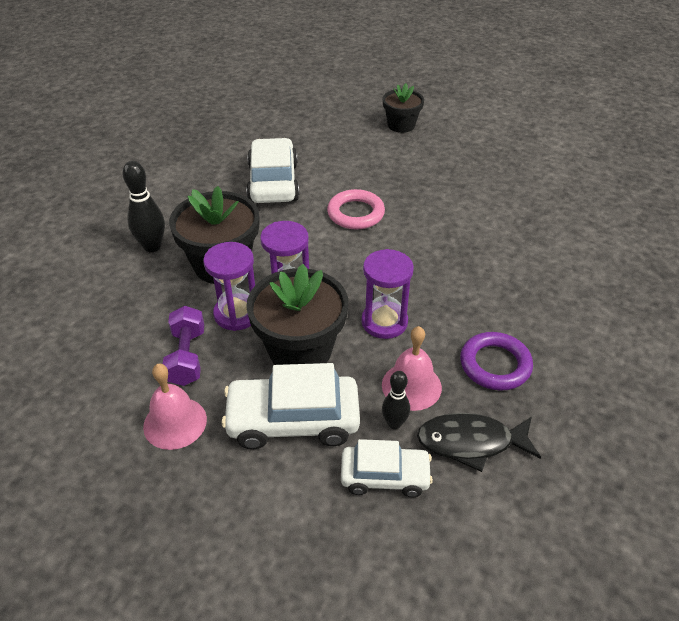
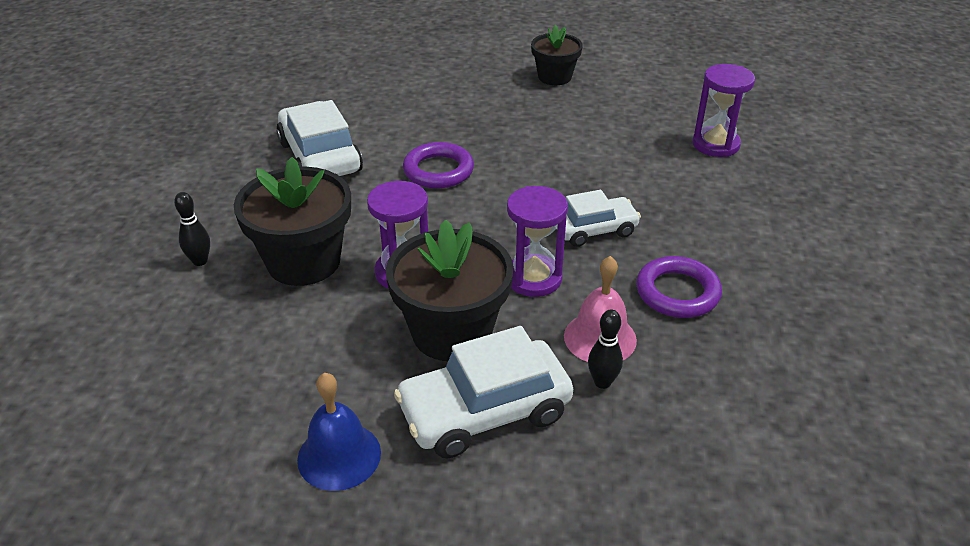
camera: 20 degrees left, 5 degrees down
black bowling pin [122,161,165,252] -> black bowling pin [174,192,210,266], size x0.63
pink bell [143,364,207,450] -> blue bell [297,373,381,491]
purple dumbbell [163,306,204,386] -> none
purple hourglass [203,242,255,331] -> purple hourglass moved to [692,64,755,157]
pink ring [327,189,385,230] -> purple ring [403,142,474,189]
white car [341,439,433,497] -> white car moved to [556,190,641,247]
black flower pot [383,83,424,133] -> black flower pot moved to [531,25,583,85]
black fish [417,413,541,472] -> none

